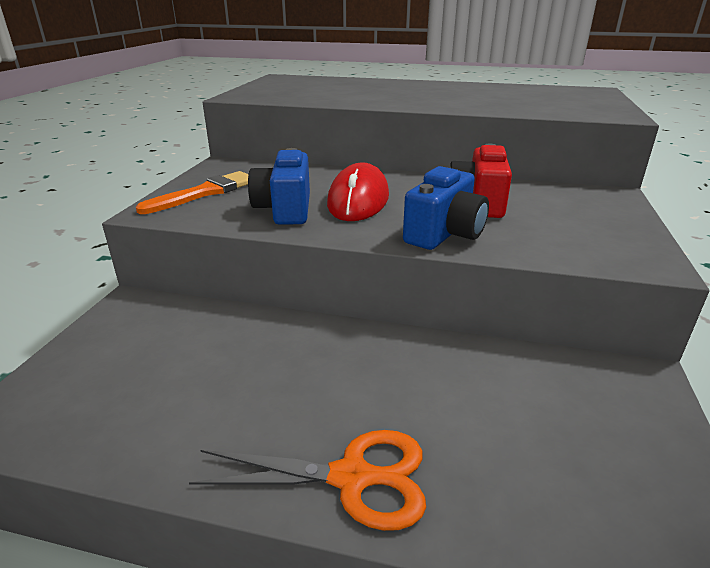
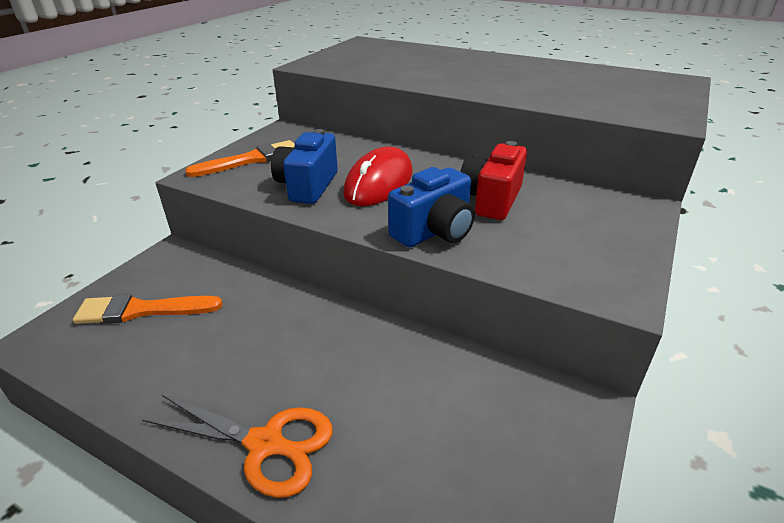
camera: 15 degrees right, 5 degrees up
none -> orange brush [73,294,223,324]

